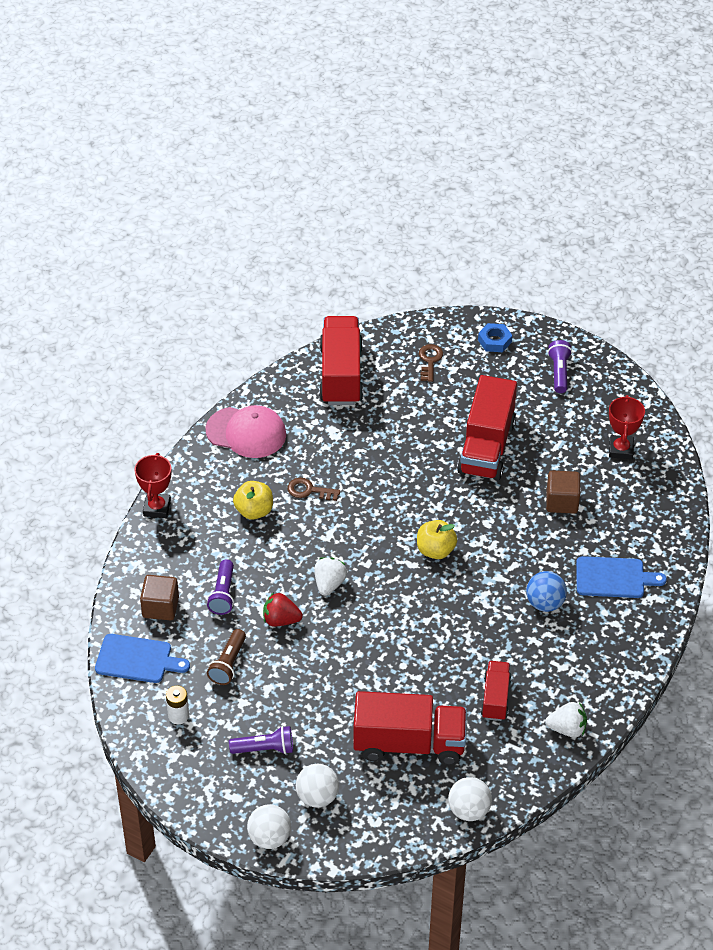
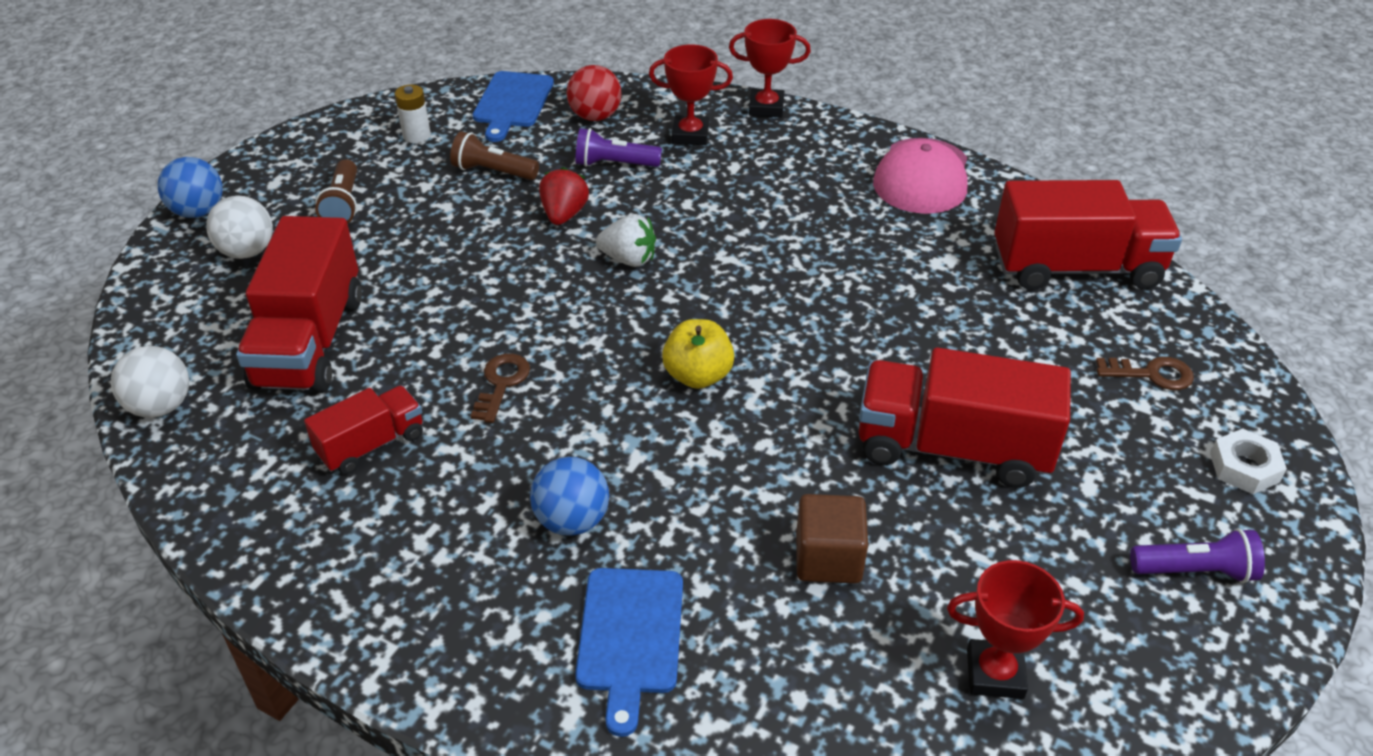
camera: 90 degrees right, 5 degrees down
brown cube [140,575,179,621] -> red ball [567,65,622,121]
purple flashlight [229,726,293,754] -> brown flashlight [315,159,357,224]
yellow apple [233,481,273,520] -> none
white ball [247,804,291,849] -> blue ball [158,157,223,218]
brown key [287,478,340,501] -> brown key moved to [471,353,530,423]
blue nut [478,323,512,352] -> white nut [1210,428,1287,494]
red truck [481,661,512,721] -> red truck turned 45 degrees counterclockwise [304,386,423,474]
white strawberry [545,702,587,738] -> none
none -> red trophy [649,44,733,145]

